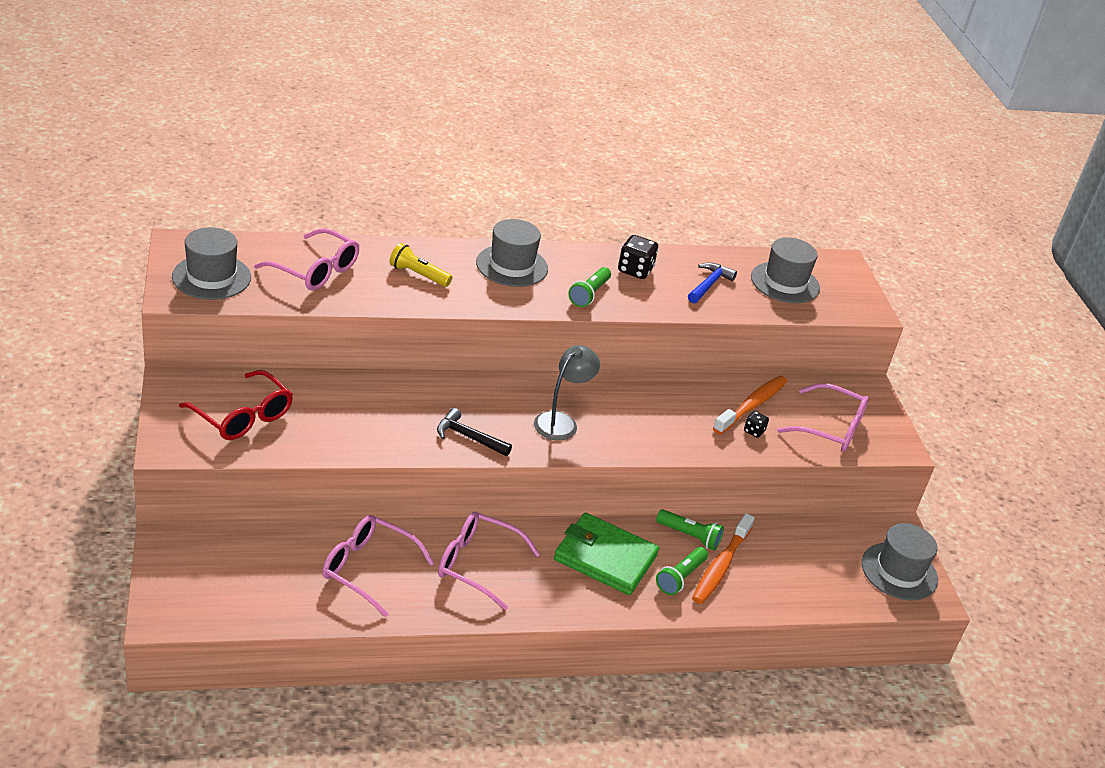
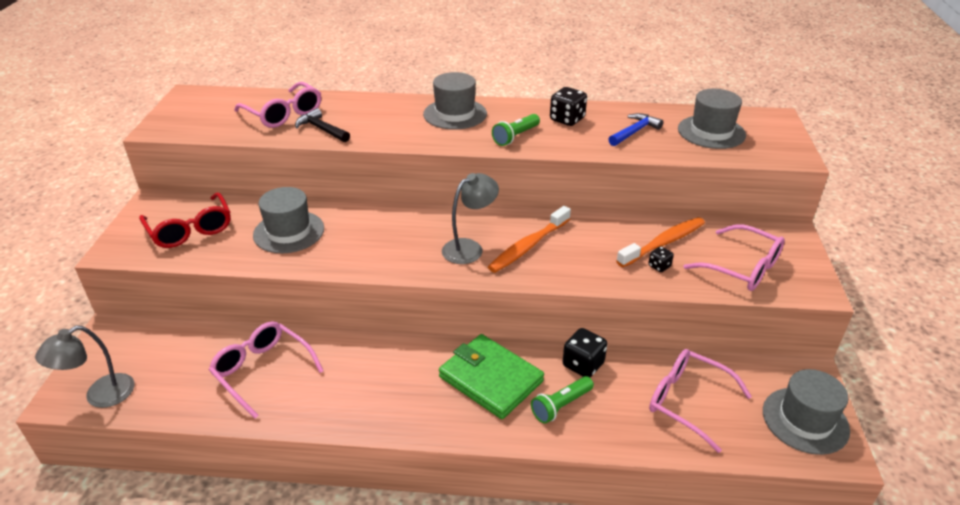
camera: 20 degrees right, 0 degrees up
grey hat [172,227,251,300] -> grey hat moved to [253,187,324,253]
yellow flashlight [389,243,452,287] -> none
black hammer [437,408,512,456] -> black hammer moved to [295,108,350,142]
pink glasses [438,512,540,610] -> pink glasses moved to [649,349,752,453]
green flashlight [656,509,724,551] -> black dice [563,328,607,377]
orange toothbrush [692,513,755,604] -> orange toothbrush moved to [488,206,571,273]
none -> grey lamp [35,326,134,408]

